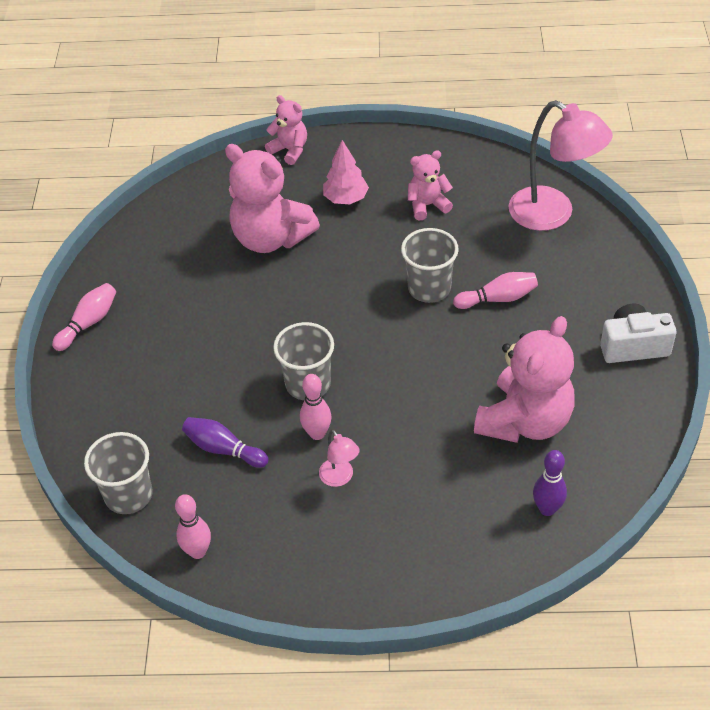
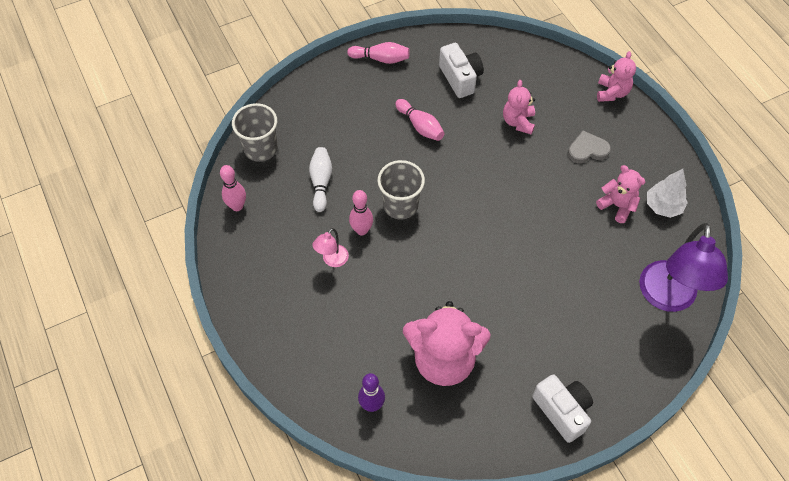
camera: 60 degrees right, 10 degrees up
purple bowling pin [182,417,269,468] -> white bowling pin [309,147,332,212]
pink teddy bear [225,144,320,253] -> pink teddy bear [503,80,535,135], size x0.53
pink tree [323,140,369,204] -> grey heart [568,130,611,163]
grey cup [401,228,459,303] -> none
pink bowling pin [453,272,538,309] -> pink bowling pin moved to [395,99,445,141]
pink lamp [509,100,613,231] -> purple lamp [639,223,728,312]
none -> white camera [439,43,484,98]
none -> white tree [647,169,688,218]

